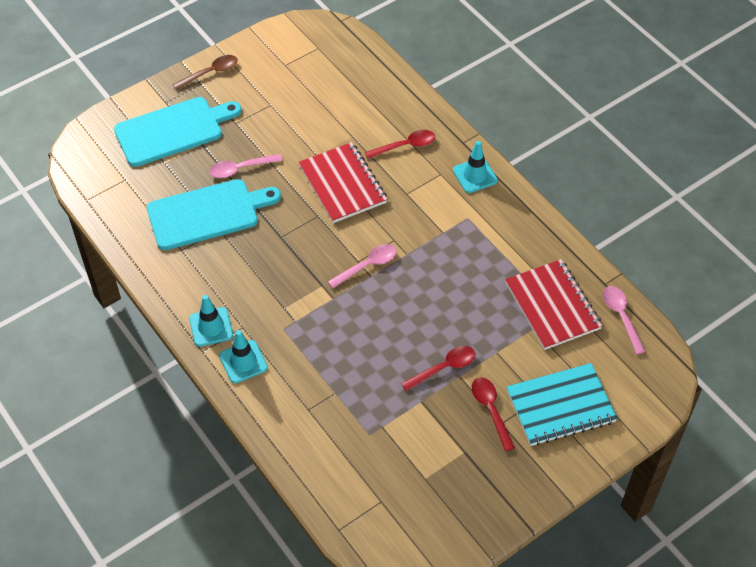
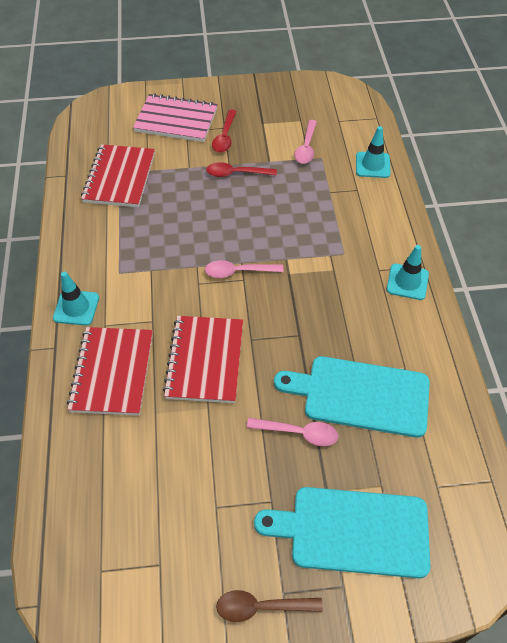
camera: 150 degrees left, 0 degrees up
turquoise traffic cone [219,330,268,383] -> turquoise traffic cone moved to [356,126,391,178]
red spoon [365,130,435,159] -> red notebook [67,327,153,416]
turquoise notebook [507,363,618,446] -> pink notebook [133,93,218,142]
pink spoon [603,286,646,354] -> pink spoon moved to [294,120,317,164]

